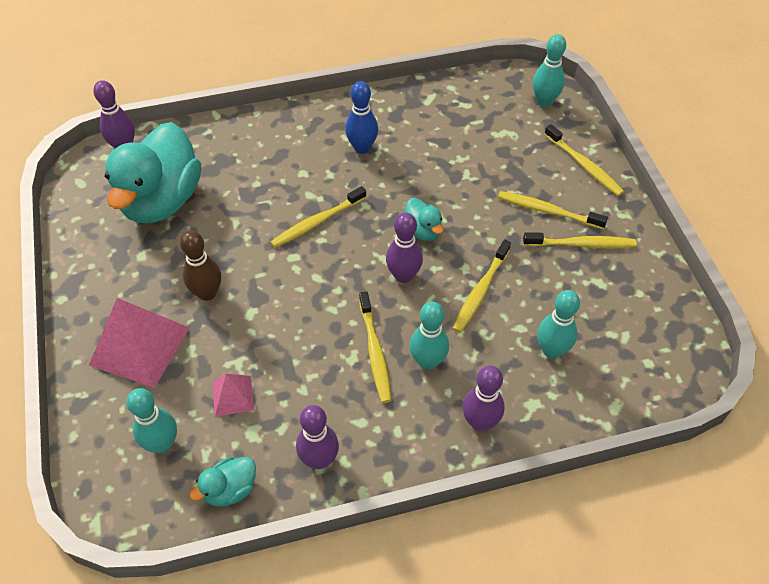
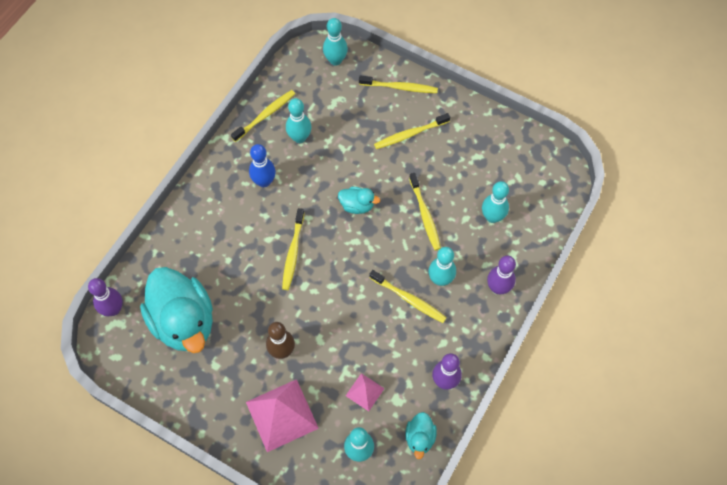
camera: 45 degrees left, 10 degrees up
purple bowling pin [386,212,423,283] -> none
yellow toothbrush [523,232,637,248] -> yellow toothbrush moved to [231,90,295,142]
none -> turquoise bowling pin [286,98,312,143]

